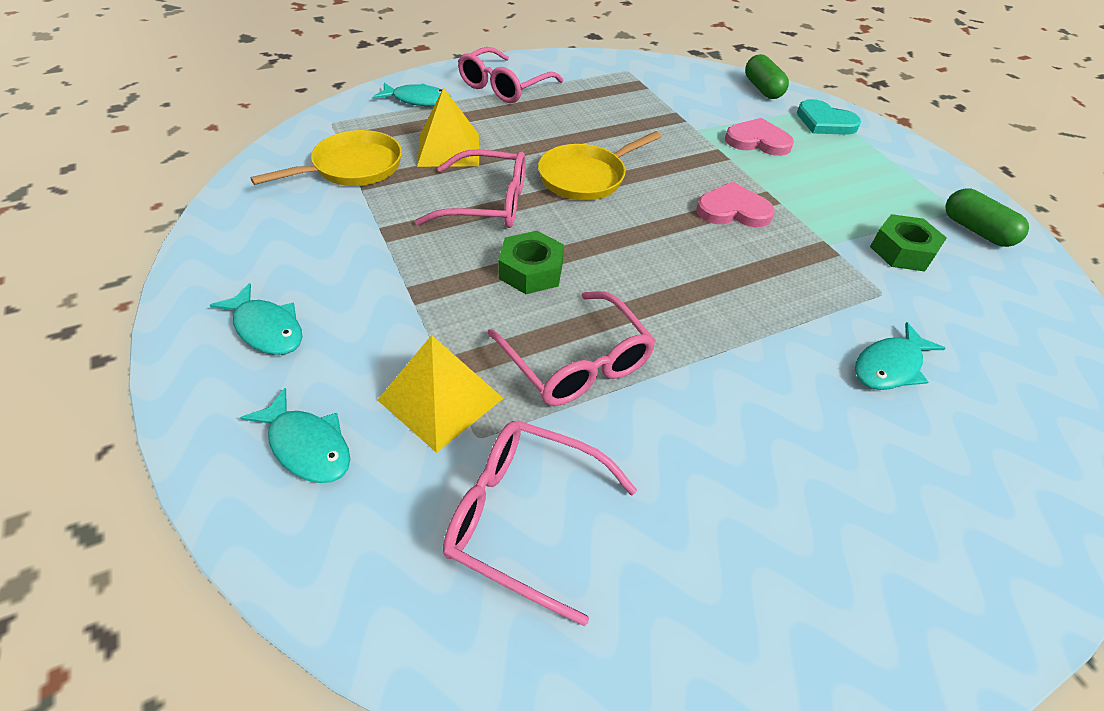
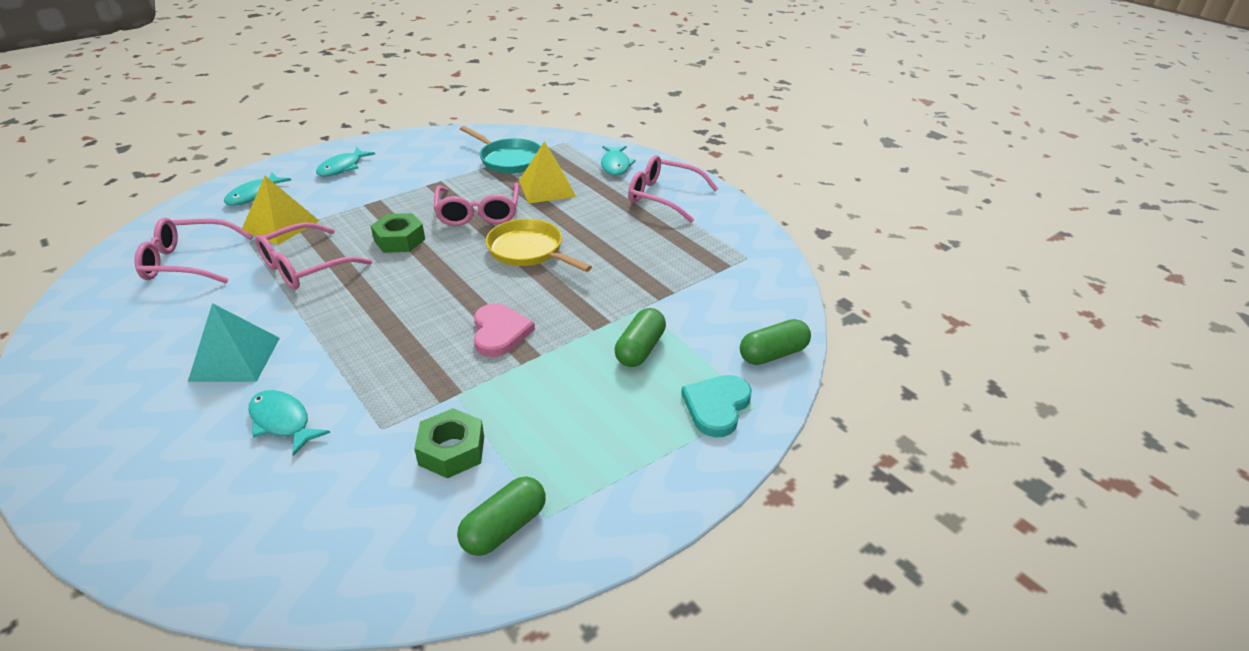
camera: 80 degrees right, 10 degrees down
yellow pan [250,130,402,186] -> turquoise pan [460,126,541,173]
pink glasses [443,421,637,626] -> pink glasses turned 105 degrees counterclockwise [134,218,253,284]
pink heart [725,118,794,156] -> green capsule [615,308,666,367]
none -> turquoise pyramid [188,303,280,382]

